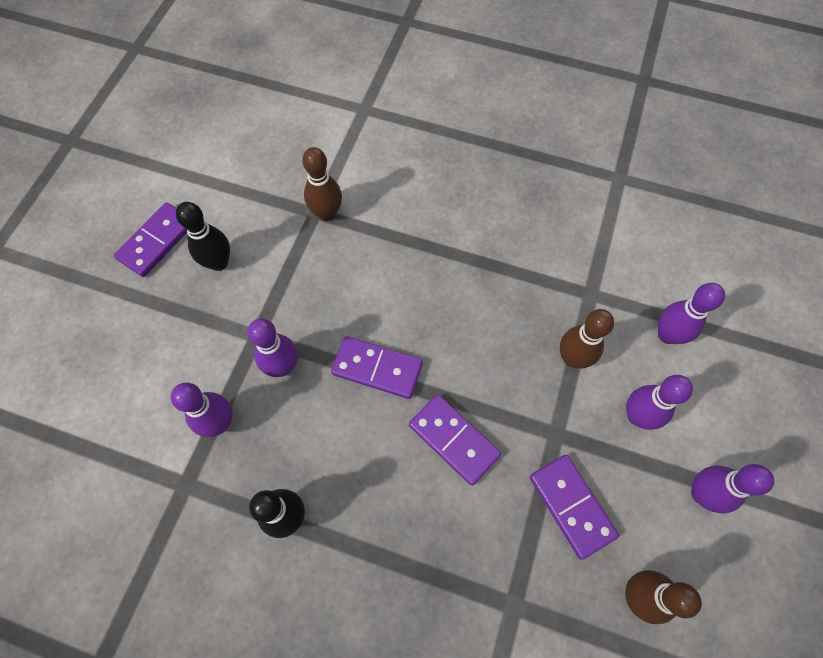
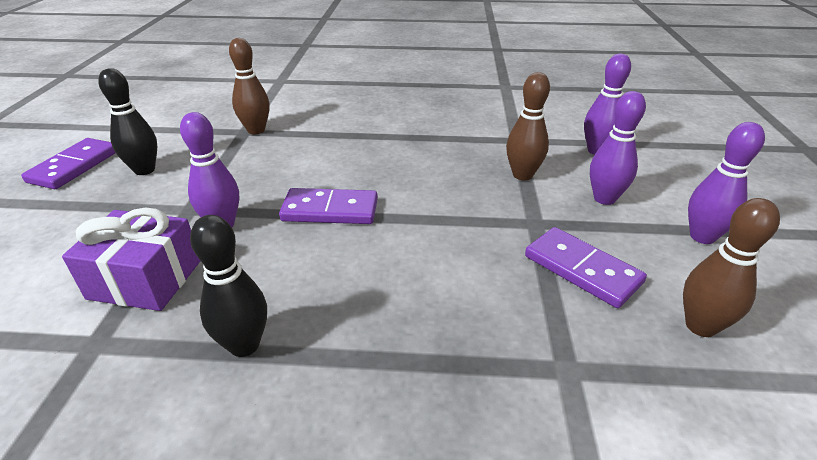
camera: 15 degrees left, 30 degrees down
purple bowling pin [171,383,233,437] -> purple gift [62,208,200,311]
purple domino [409,394,501,486] -> none

